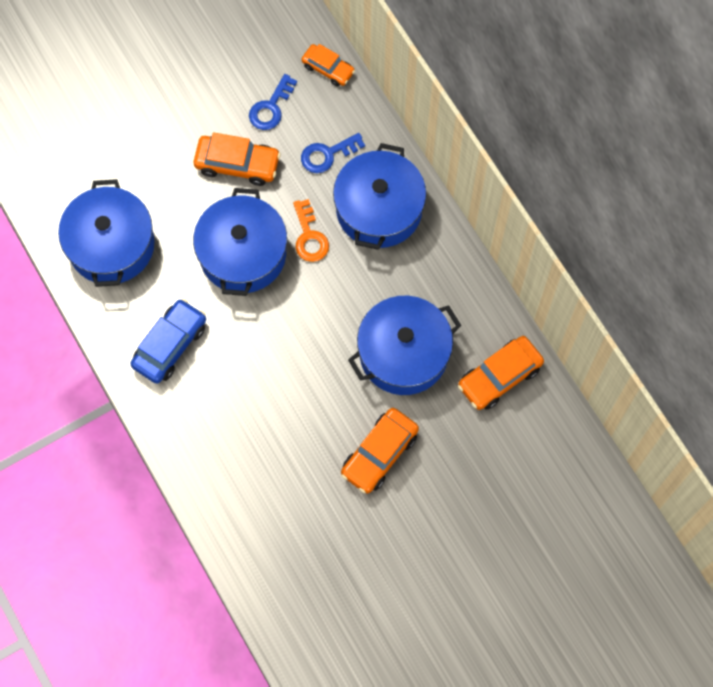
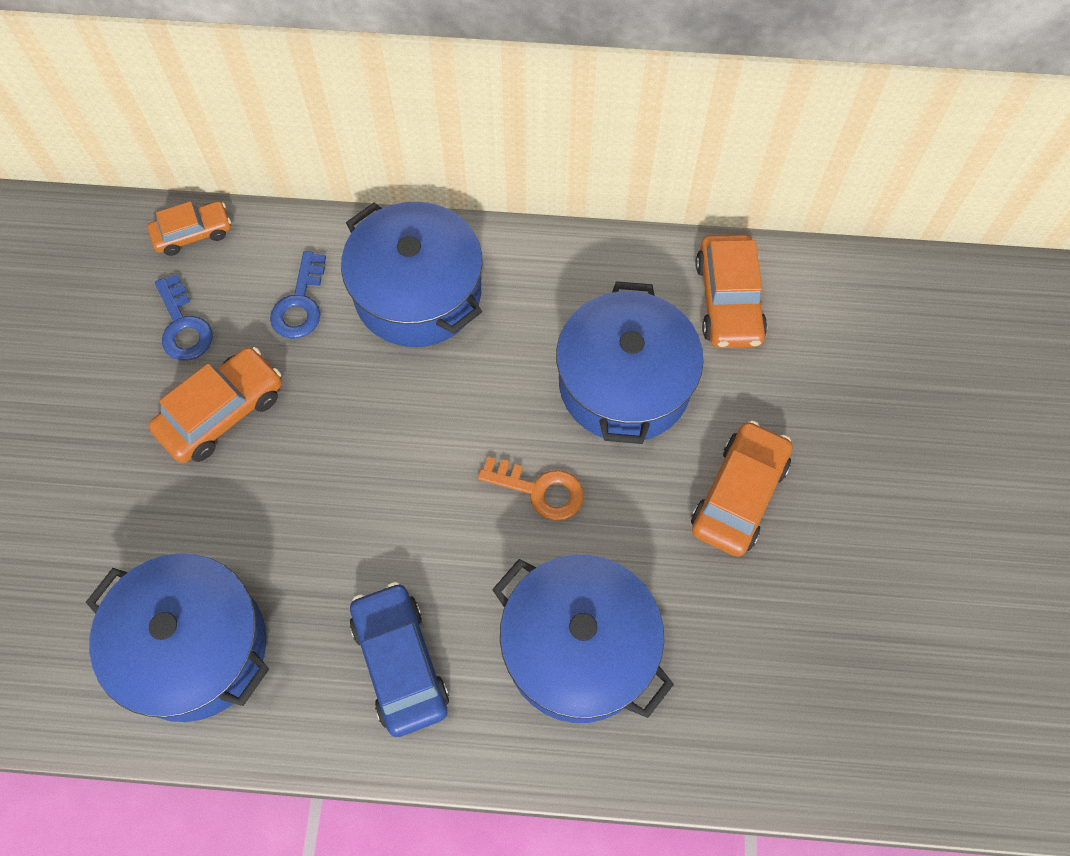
camera: 55 degrees left, 5 degrees down
blue pot [193,188,287,296] -> blue pot moved to [492,555,674,723]
orange key [293,199,329,262] -> orange key moved to [478,457,584,521]
orange car [341,408,419,494] -> orange car turned 135 degrees counterclockwise [691,421,793,557]

